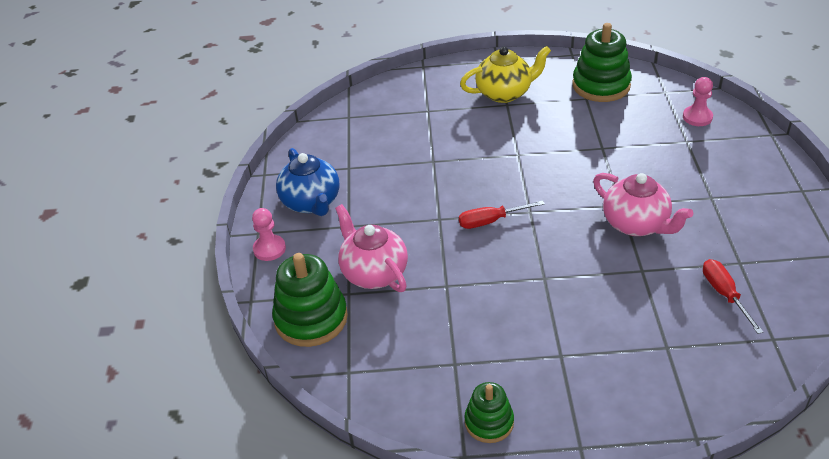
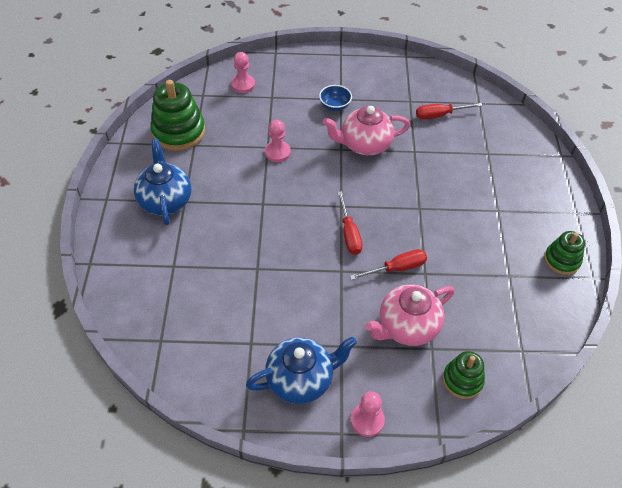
camera: 90 degrees left, 10 degrees up
green stacking toy [272,253,348,347] -> green stacking toy [443,351,485,399], size x0.59
yellow teapot [460,46,551,103] -> blue teapot [134,139,191,225]
pink teapot [593,173,693,236] -> pink teapot turned 150 degrees counterclockwise [323,106,410,155]
none -> pink pawn [265,120,291,162]
none -> blue bowl [319,85,352,111]
none -> red screwdriver [350,249,427,280]

